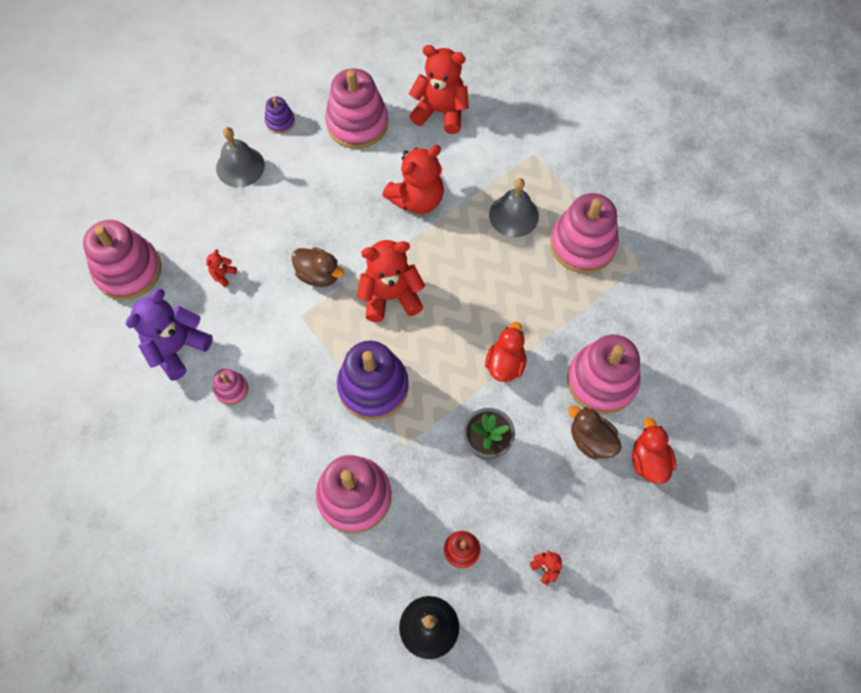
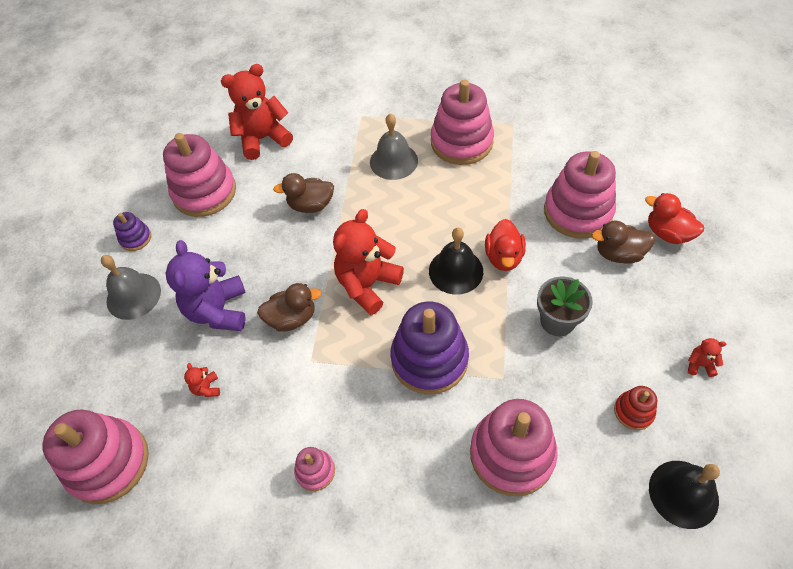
camera: 40 degrees left, 10 degrees down
purple teddy bear [126,289,213,381] -> purple teddy bear moved to [166,240,246,331]
red teddy bear [382,145,444,214] -> brown duck [273,173,334,213]
red duck [485,322,527,382] -> red duck turned 150 degrees counterclockwise [485,219,526,271]
none -> black bell [429,228,483,294]

